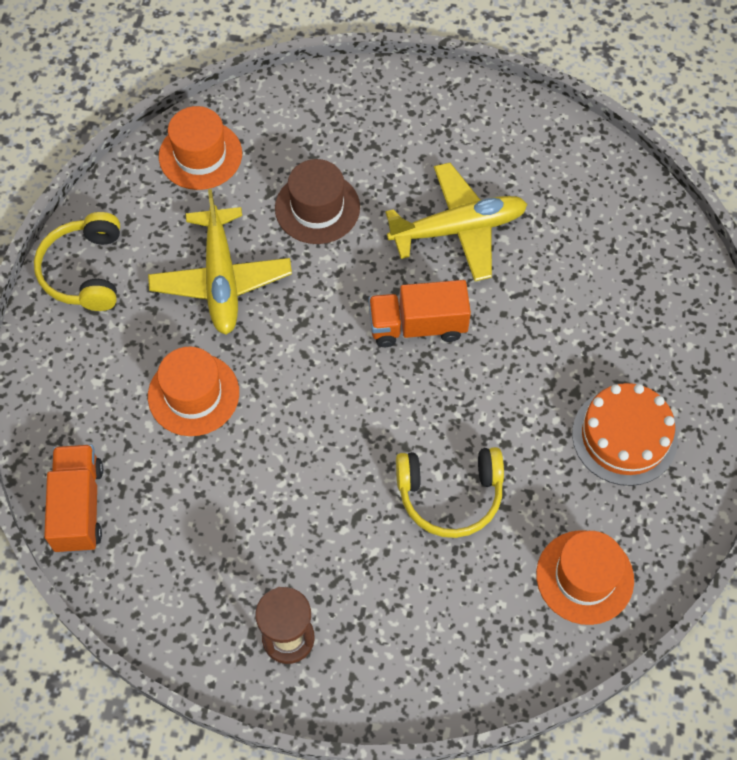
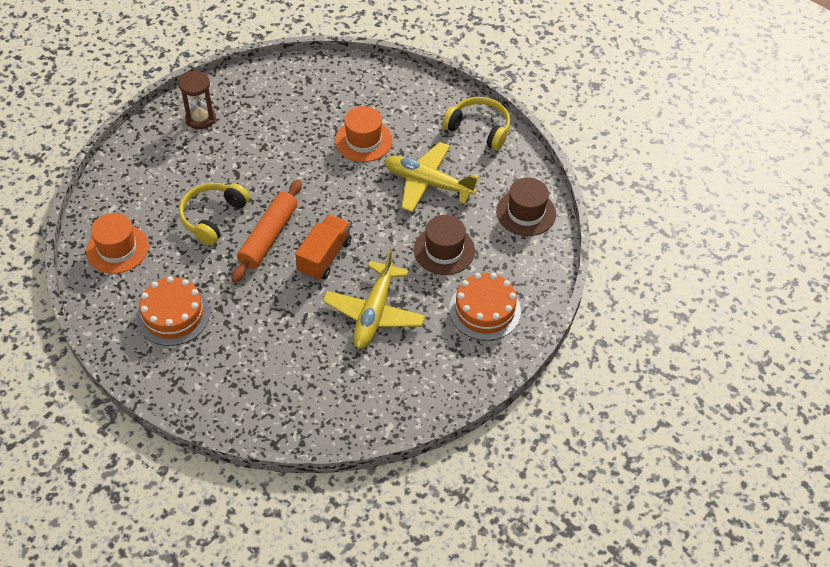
camera: 120 degrees right, 10 degrees down
orange truck [44,445,103,553] -> none
orange hat [159,106,242,190] -> brown hat [496,177,556,236]
none -> orange rolling pin [231,180,302,283]
none -> orange cake [449,273,521,341]

